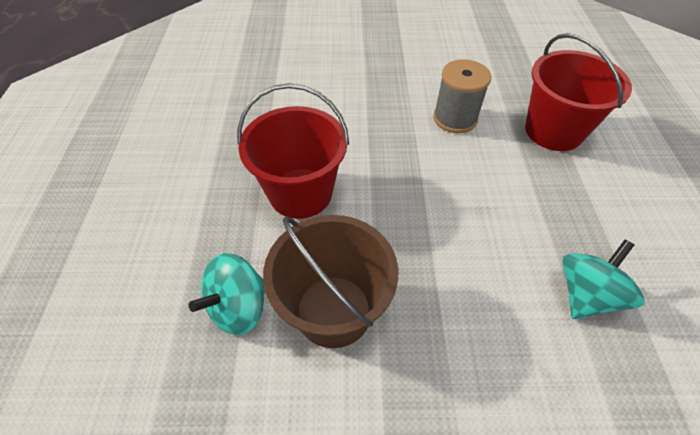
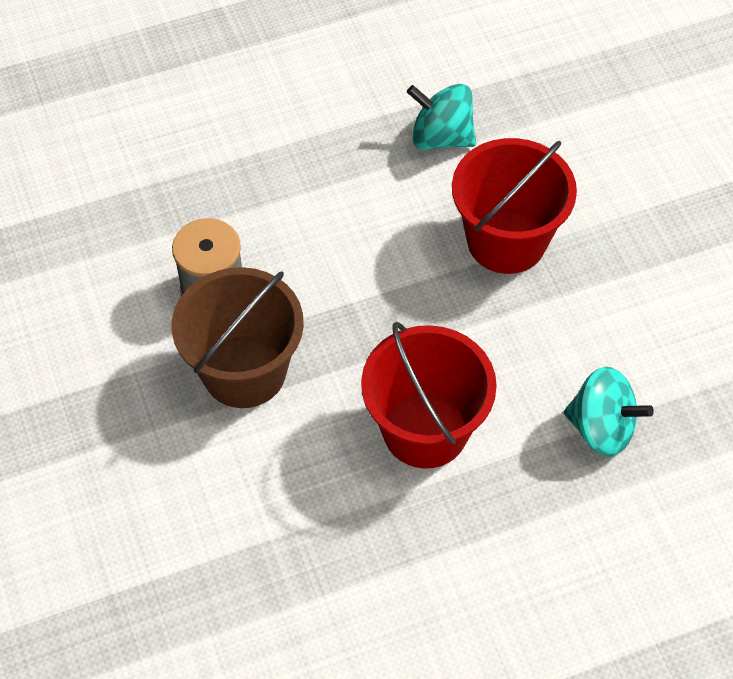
camera: 110 degrees left, 5 degrees up
brown bucket [263,215,398,348] -> brown bucket moved to [172,267,304,408]
red bucket [525,33,632,151] -> red bucket moved to [452,138,577,274]

